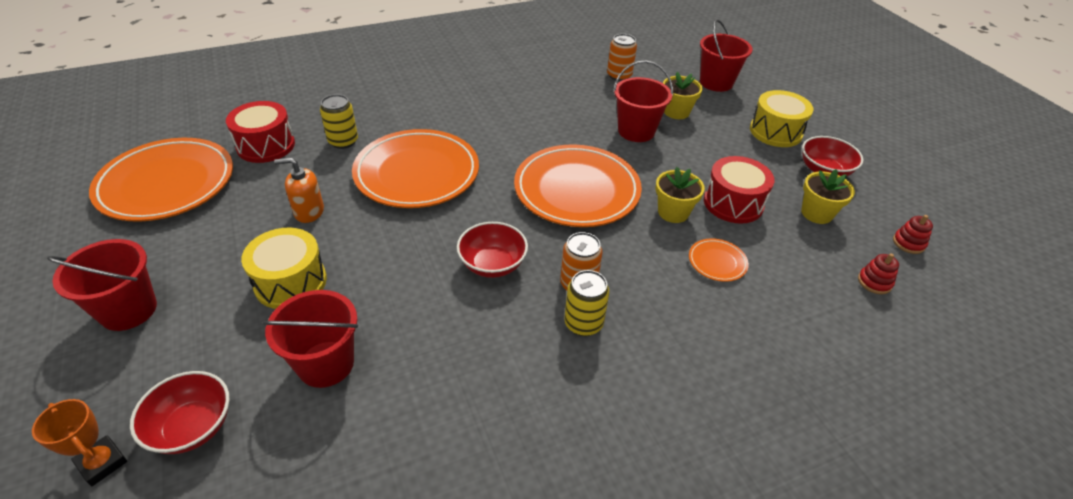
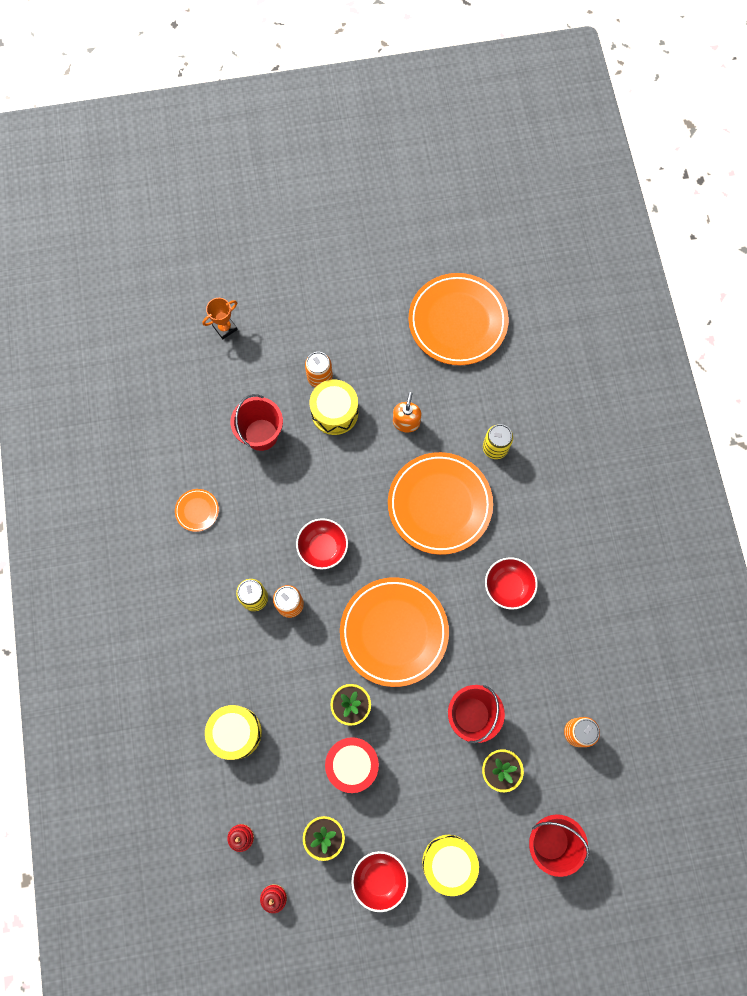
camera: 105 degrees right, 30 degrees up
red bucket [47,239,157,331] -> none
red bowl [130,371,229,454] -> red bowl moved to [485,557,538,610]
red drum [226,101,295,163] -> none
orange plate [689,238,749,282] -> orange plate moved to [175,489,219,532]
none -> yellow drum [205,705,262,760]
none -> orange can [305,352,333,388]

